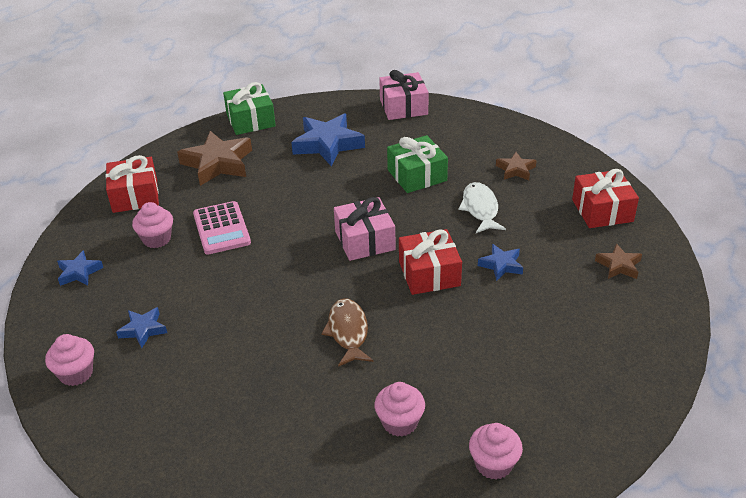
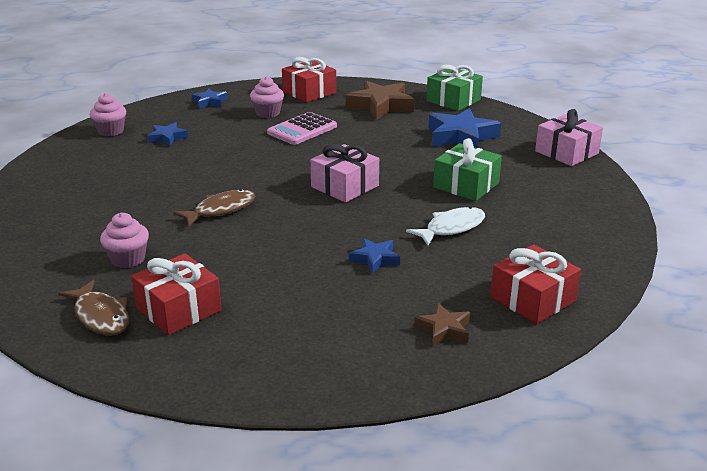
camera: 60 degrees right, 10 degrees down
red gift [399,229,462,295] -> red gift moved to [131,253,222,335]
pink cupcake [469,423,523,480] -> brown fish [58,280,129,335]
brown star [496,152,537,180] -> none

